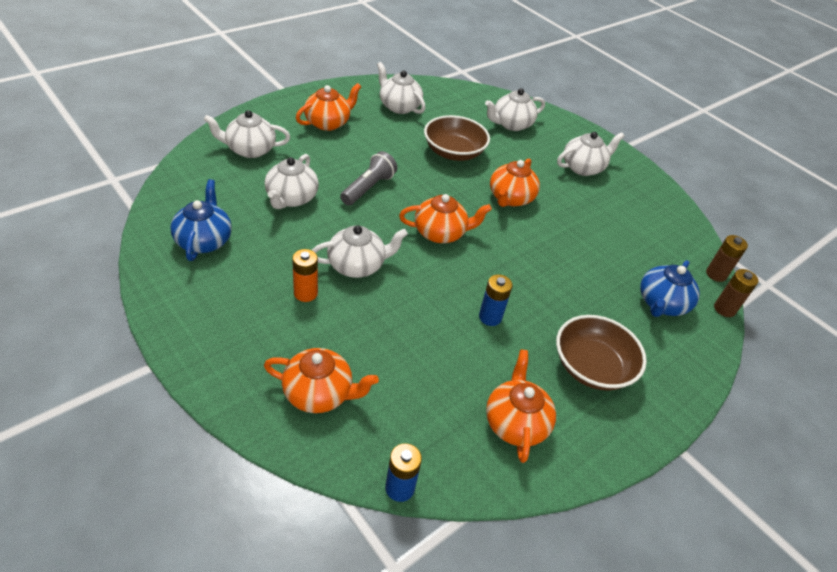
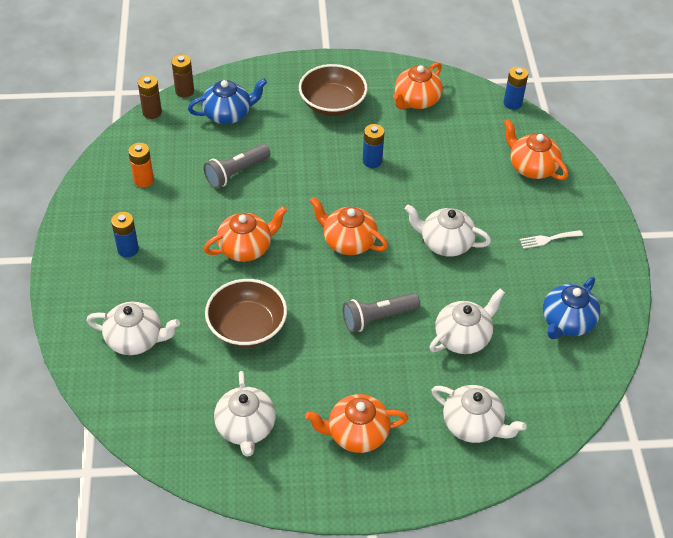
camera: 140 degrees left, 5 degrees up
orange battery [292,249,318,302] -> orange battery moved to [128,143,154,187]
white teapot [557,132,625,176] -> blue battery [111,212,139,257]
none -> grey flashlight [203,144,270,188]
none -> white fork [519,230,583,249]

